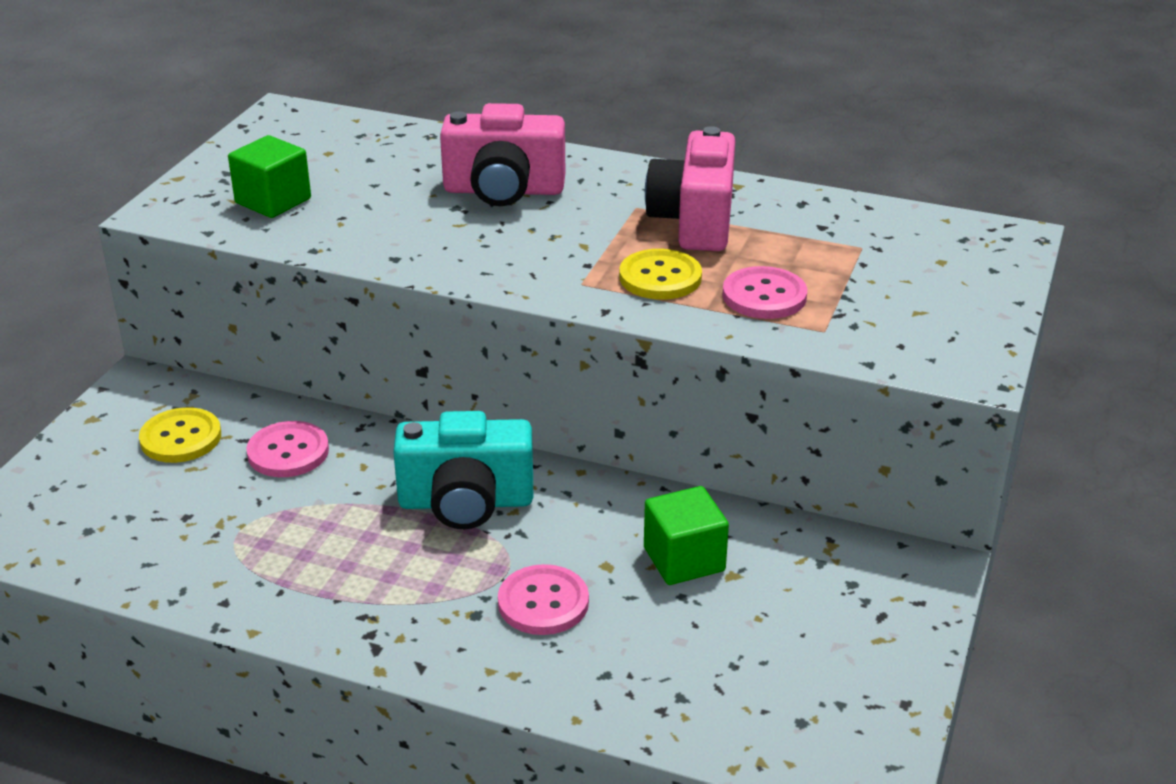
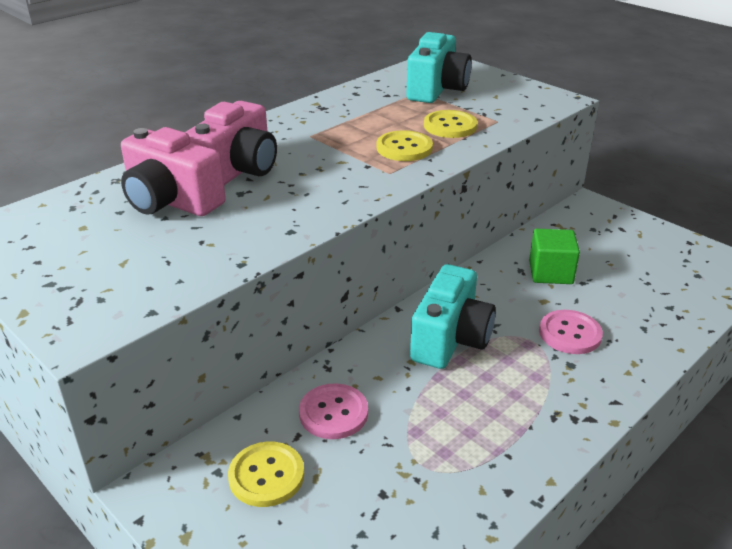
camera: 65 degrees left, 0 degrees up
green cube [228,135,311,218] -> none
pink camera [645,126,735,251] -> pink camera moved to [121,127,226,216]
pink button [722,266,807,319] -> yellow button [424,110,477,138]
none -> turquoise camera [406,32,472,103]

